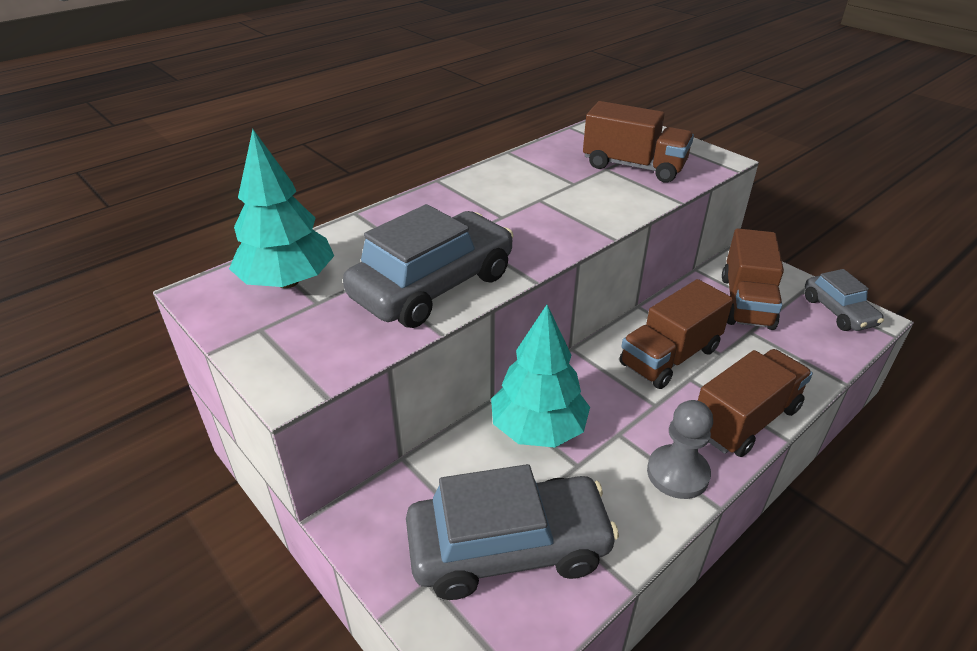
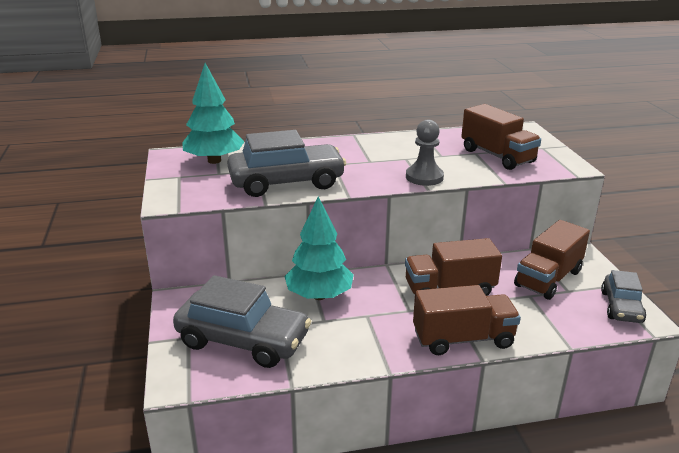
camera: 30 degrees right, 10 degrees down
grey pawn [647,400,713,499] -> grey pawn moved to [406,119,444,186]

